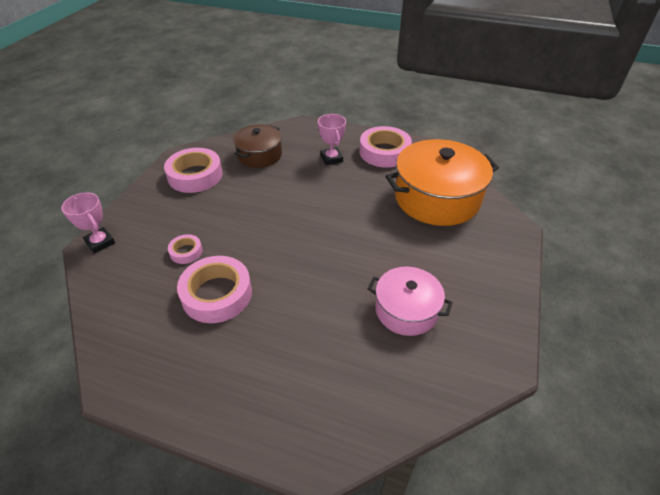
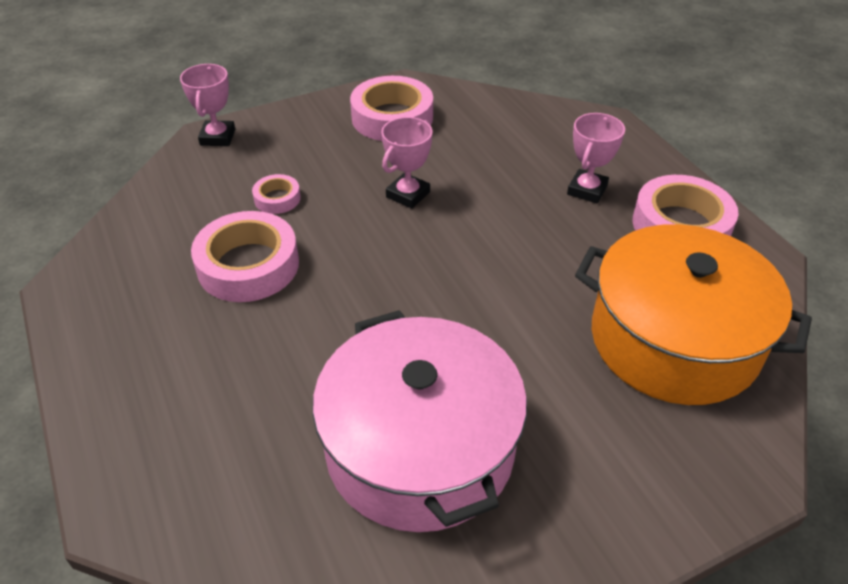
camera: 45 degrees right, 0 degrees up
brown pot [233,124,282,168] -> none
pink pot [368,267,453,336] -> pink pot [312,310,527,532], size x1.72
none -> pink trophy [381,117,432,209]

